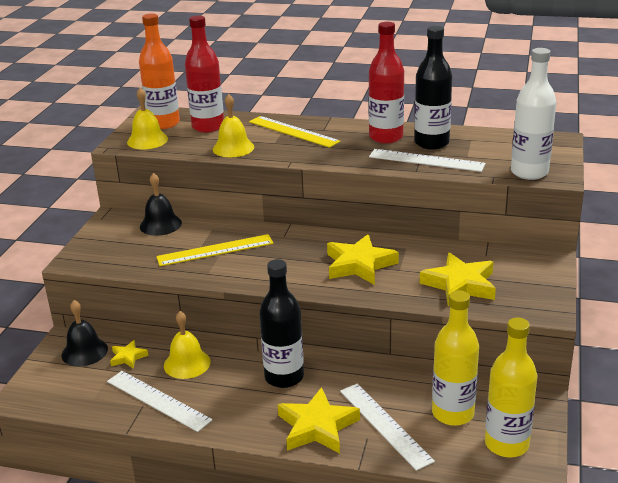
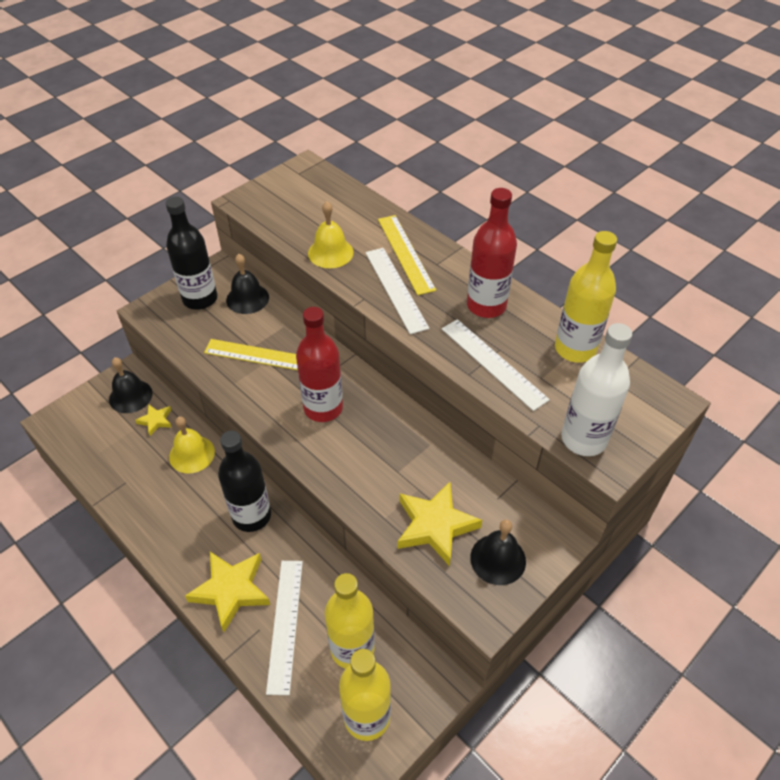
camera: 30 degrees right, 20 degrees up
white ruler [107,371,212,432] -> white ruler moved to [365,248,429,334]
yellow bell [127,88,168,149] -> none
orange bottle [139,13,180,129] -> none
red bottle [185,16,224,133] -> red bottle moved to [296,307,343,422]
yellow star [327,234,399,285] -> none
black bottle [414,26,452,150] -> black bottle moved to [166,197,217,310]
none -> black bell [470,520,526,585]
none -> yellow bottle [555,231,617,363]

